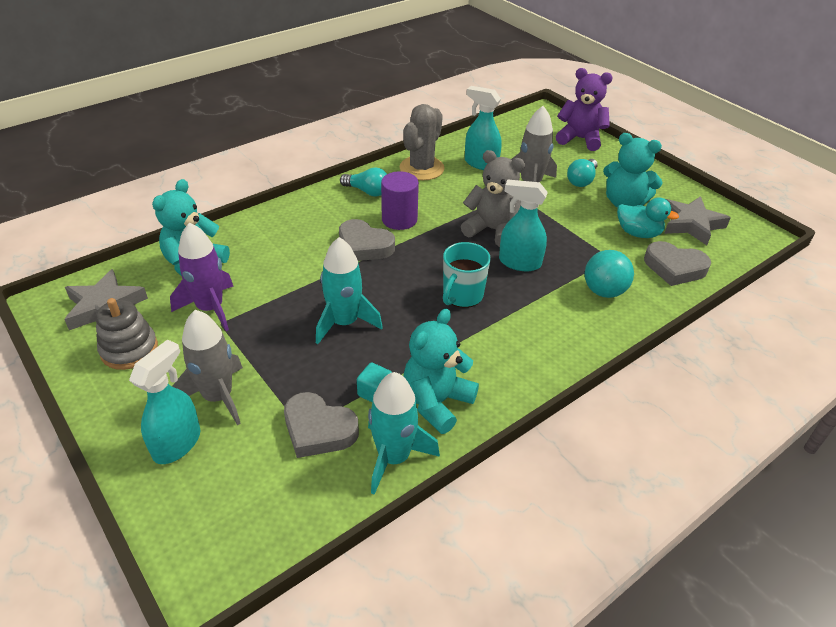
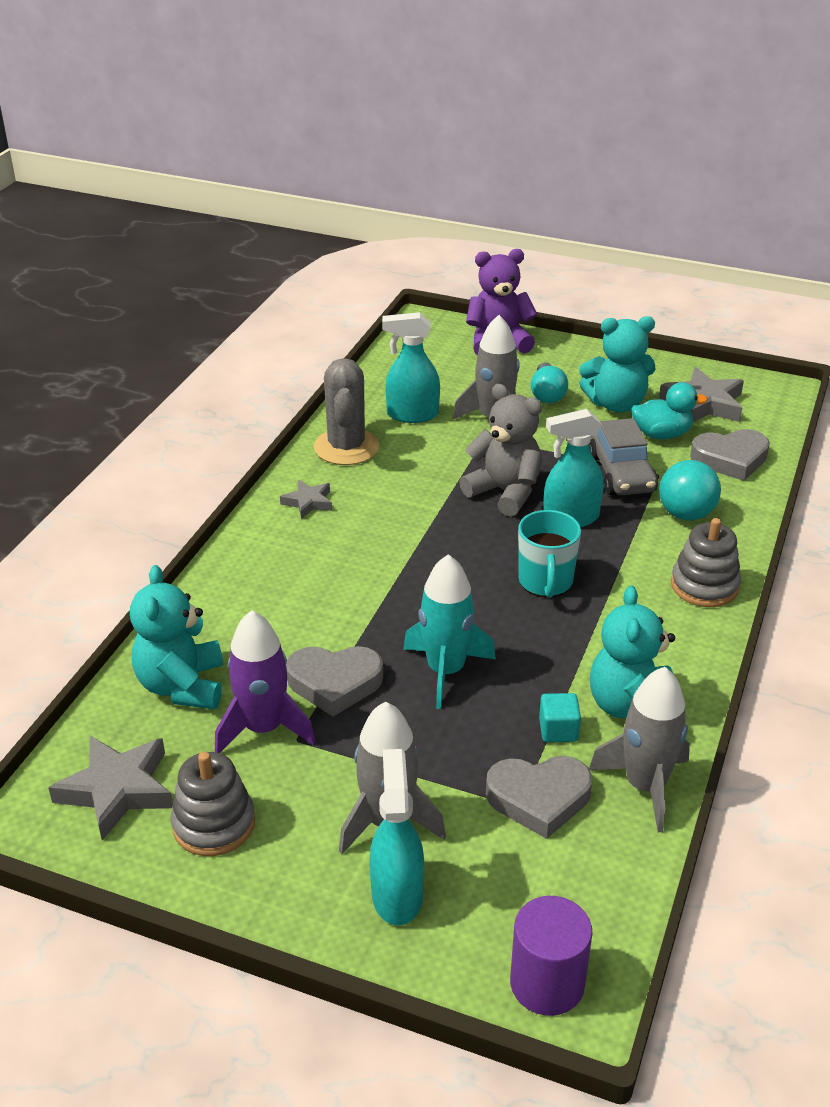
camera: 30 degrees left, 5 degrees down
grey heart [339,219,395,261] -> grey heart moved to [286,646,383,717]
turquoise light bulb [340,167,387,196] -> grey star [280,480,332,519]
turquoise rocket [368,372,440,495] -> grey rocket [589,667,690,832]
purple cylinder [381,171,419,230] -> purple cylinder moved to [510,896,592,1016]
grey teddy bear [461,150,525,247] -> grey teddy bear turned 45 degrees clockwise [459,384,542,517]
none -> grey car [589,418,658,495]
none -> grey stacking toy [671,518,741,607]

